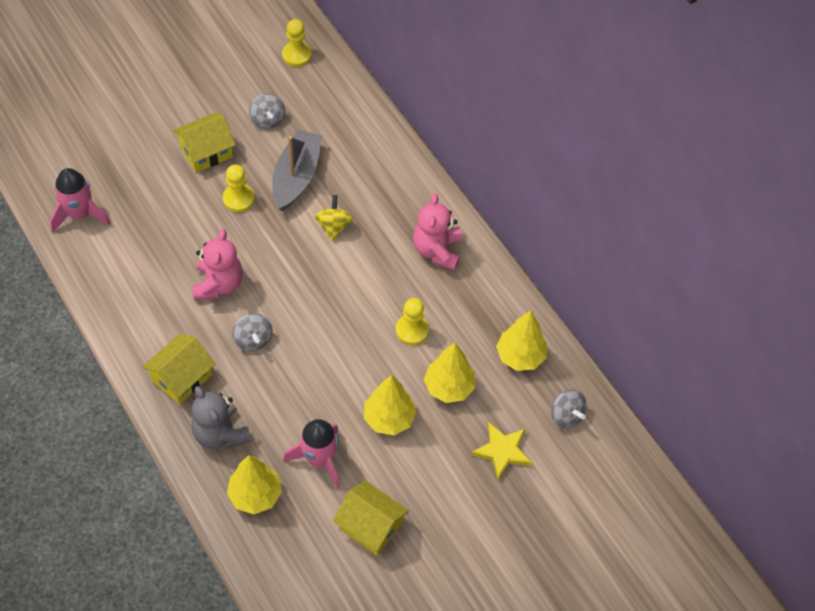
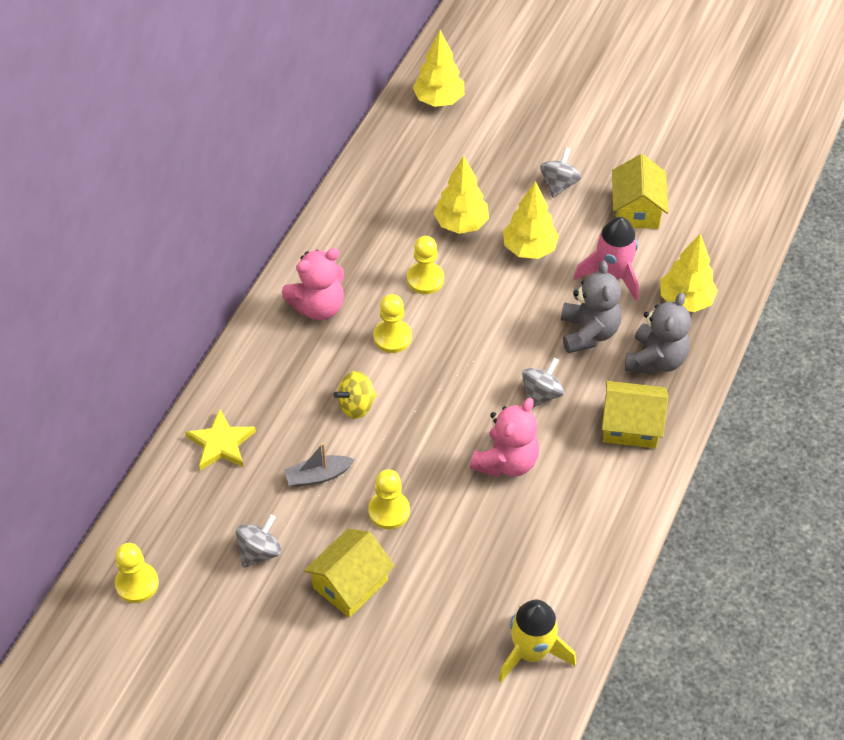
camera: 120 degrees left, 5 degrees down
pink rocket [50,168,111,233] -> yellow rocket [498,600,576,682]
yellow house [173,113,236,173] -> yellow house turned 75 degrees counterclockwise [304,528,395,618]
pink teddy bear [192,229,243,301] -> pink teddy bear turned 150 degrees clockwise [470,398,539,477]
grey boat [272,129,323,211] -> grey boat [284,443,355,487], size x0.55
yellow star [471,423,532,480] -> yellow star moved to [185,409,256,470]
yellow tree [496,310,547,371] -> yellow tree moved to [413,30,464,107]
grey spinning top [551,389,587,429] -> grey spinning top moved to [540,147,581,198]
none -> yellow pawn [373,294,412,353]
none -> grey teddy bear [561,261,621,353]

